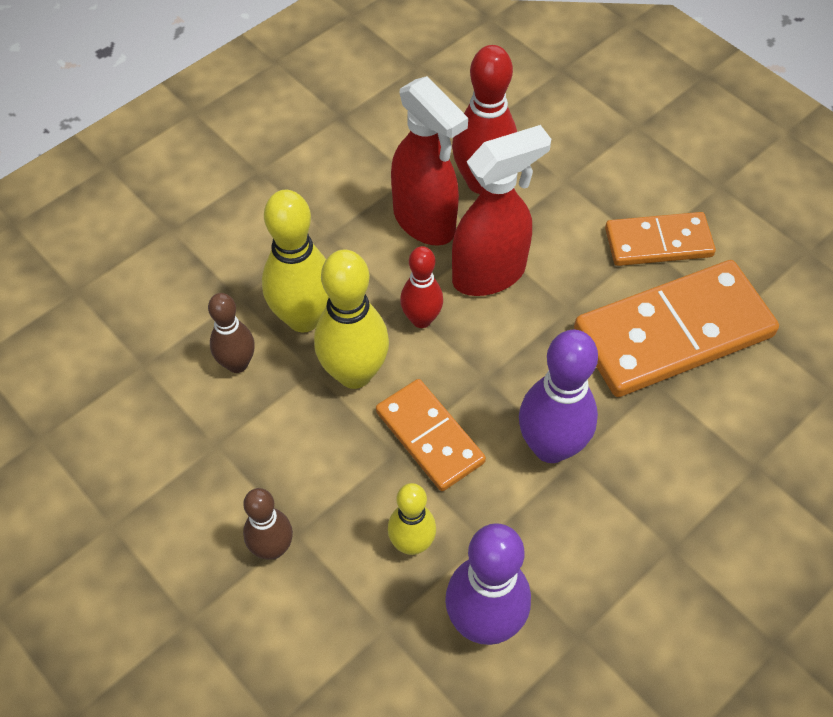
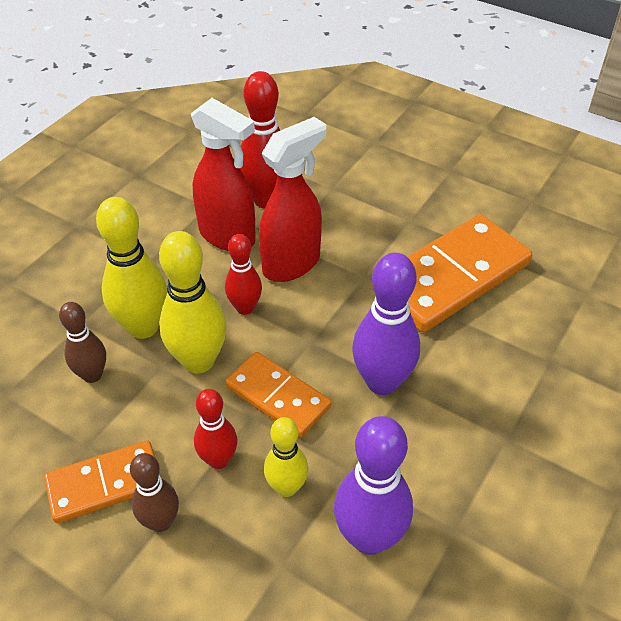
camera: 15 degrees left, 10 degrees down
orange domino [605,212,716,266] -> orange domino moved to [44,441,161,523]
none -> red bowling pin [194,389,238,469]

